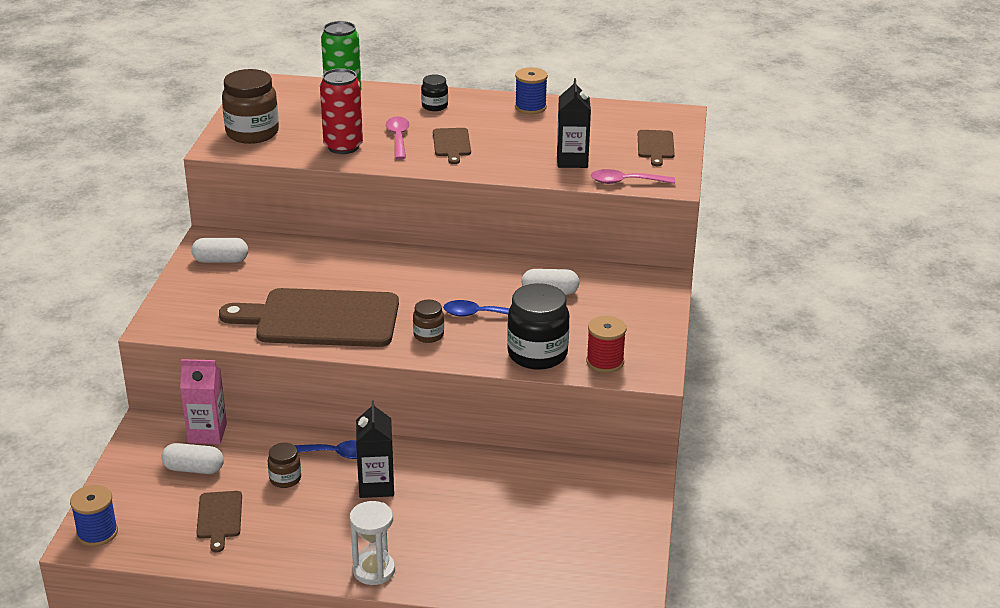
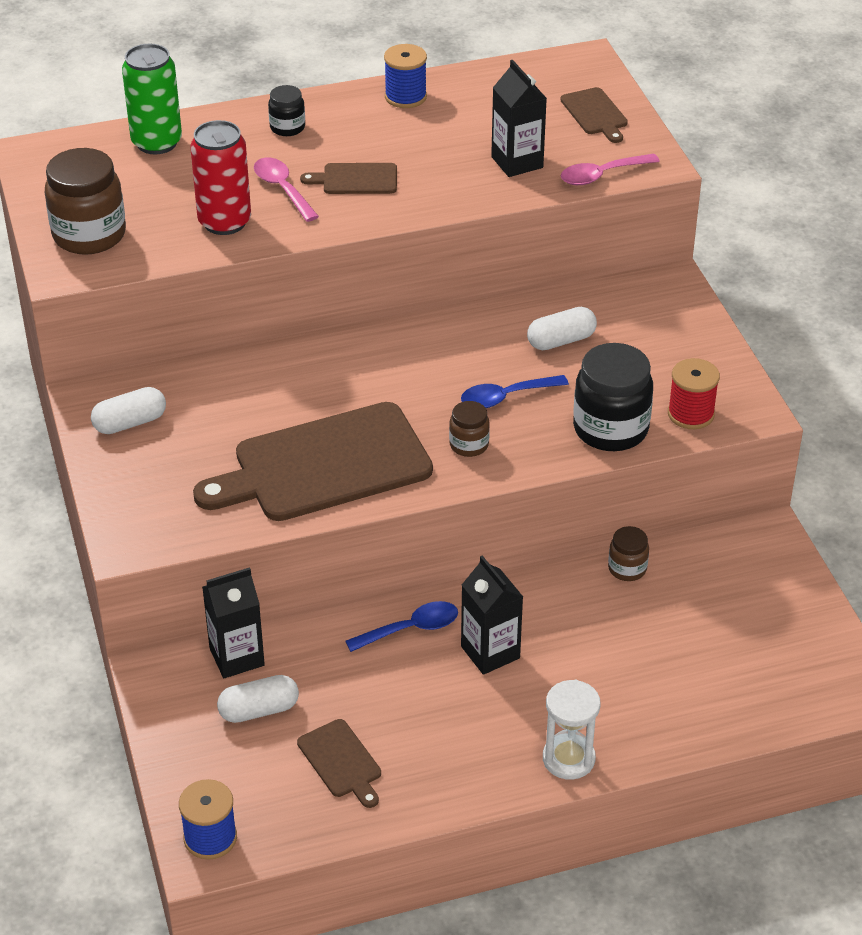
camera: 25 degrees left, 10 degrees up
pink carton [180,359,227,444] -> black carton [202,567,265,678]
brown jar [268,443,301,488] -> brown jar moved to [608,526,649,581]
brown cutting board [433,128,471,164] -> brown cutting board turned 120 degrees clockwise [300,163,397,194]

